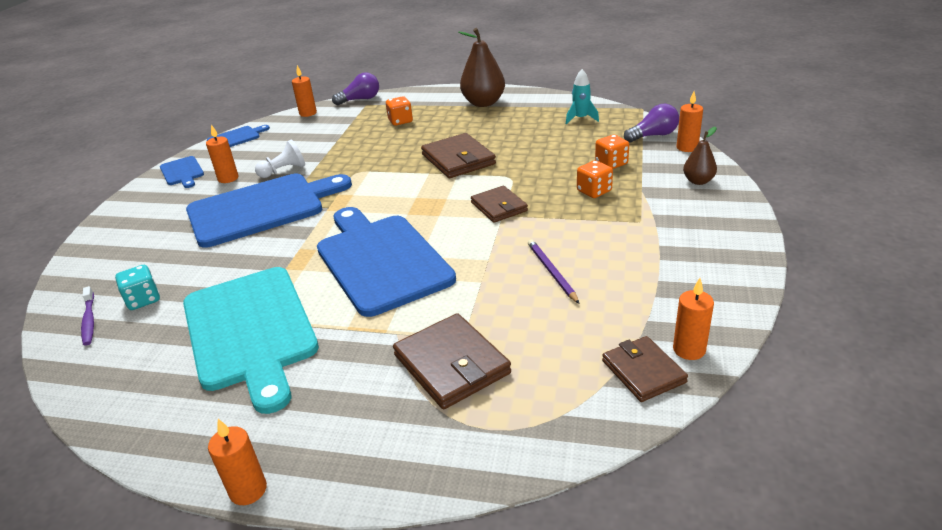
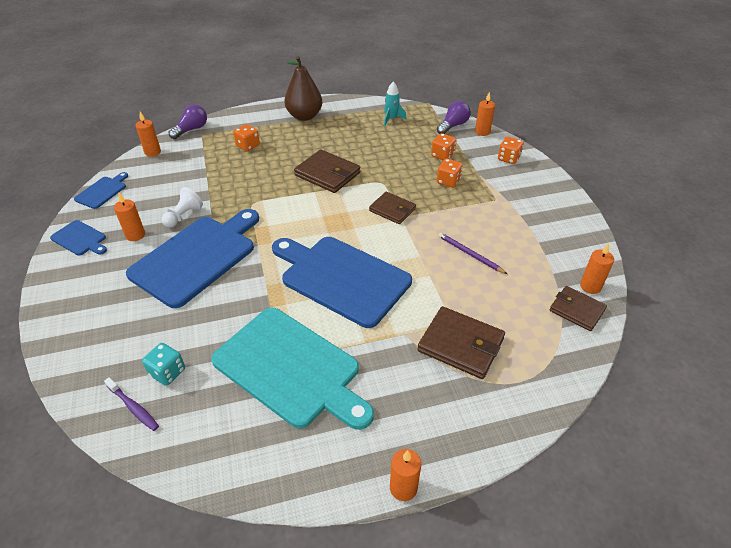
camera: 30 degrees left, 10 degrees up
brown pear [683,127,717,185] -> orange dice [498,137,524,164]

